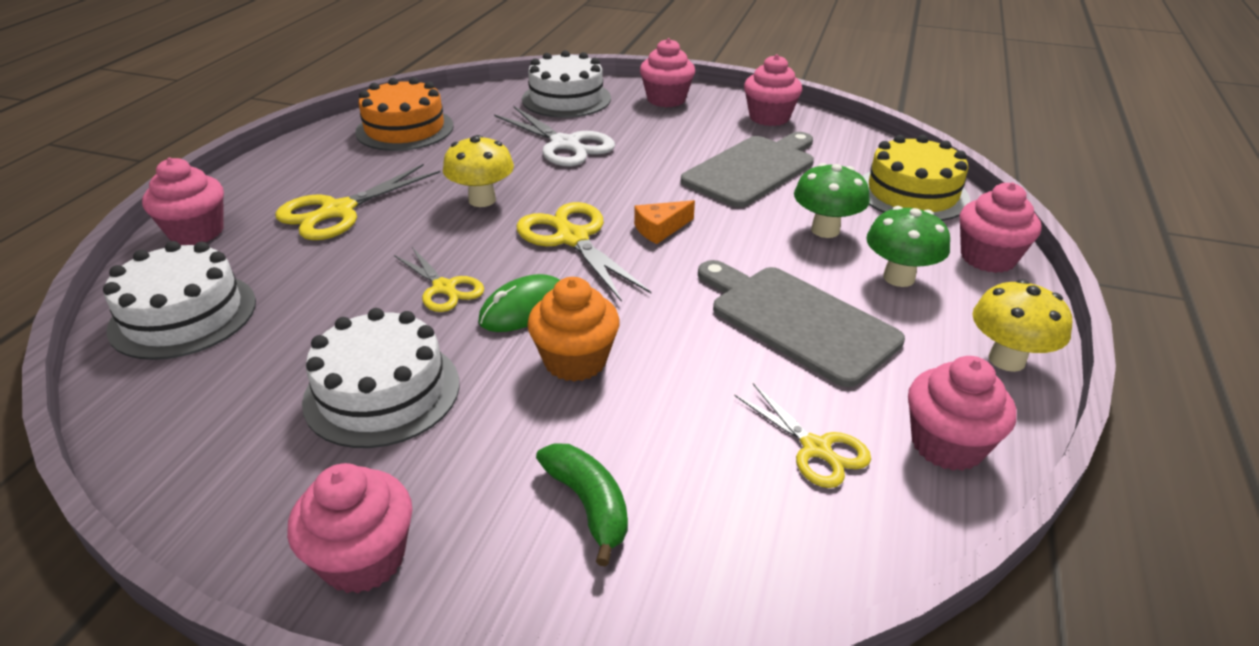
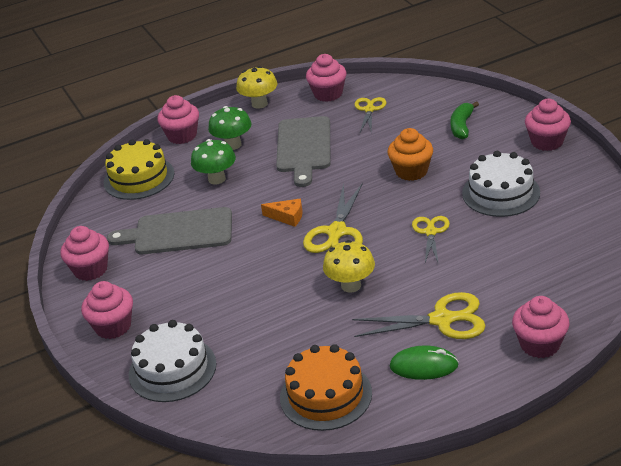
camera: 130 degrees left, 0 degrees up
white cake [103,241,256,360] -> none
green mouse [478,274,560,332] -> green mouse moved to [390,345,459,380]
white scissors [494,106,615,166] -> none

